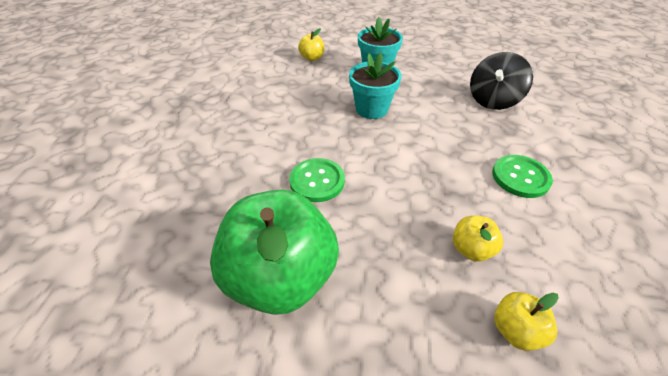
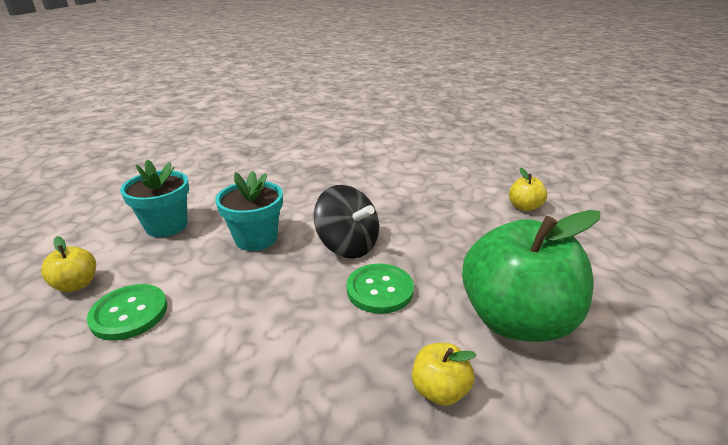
camera: 85 degrees left, 15 degrees down
yellow apple [453,215,503,262] -> yellow apple moved to [412,343,476,406]
black spinning top [470,52,533,110] -> black spinning top moved to [314,185,379,258]
green button [492,155,553,198] -> green button moved to [87,284,167,341]

